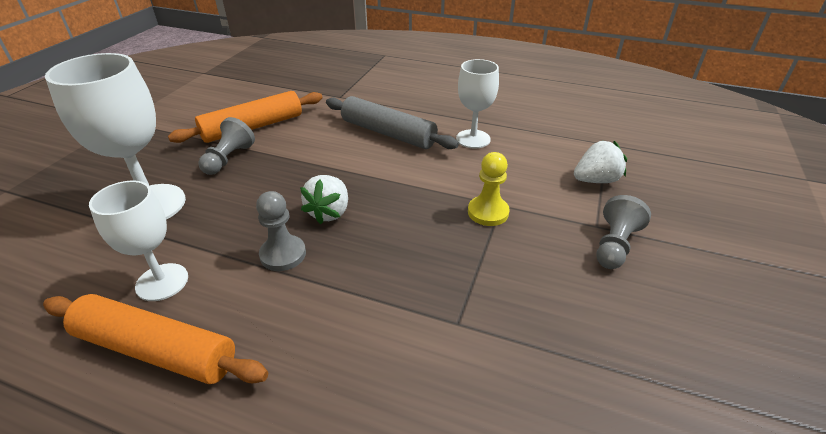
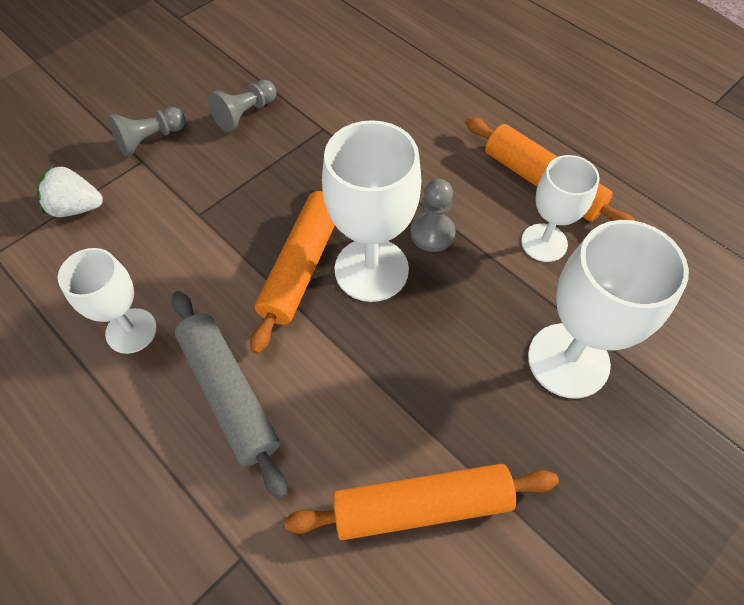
camera: 155 degrees left, 20 degrees up
grey pawn [198,117,255,175] -> grey pawn moved to [208,80,277,132]
white strawberry [300,175,348,224] -> white goblet [322,120,421,302]
yellow pawn [468,152,510,226] -> none
none -> orange rolling pin [250,191,335,354]

